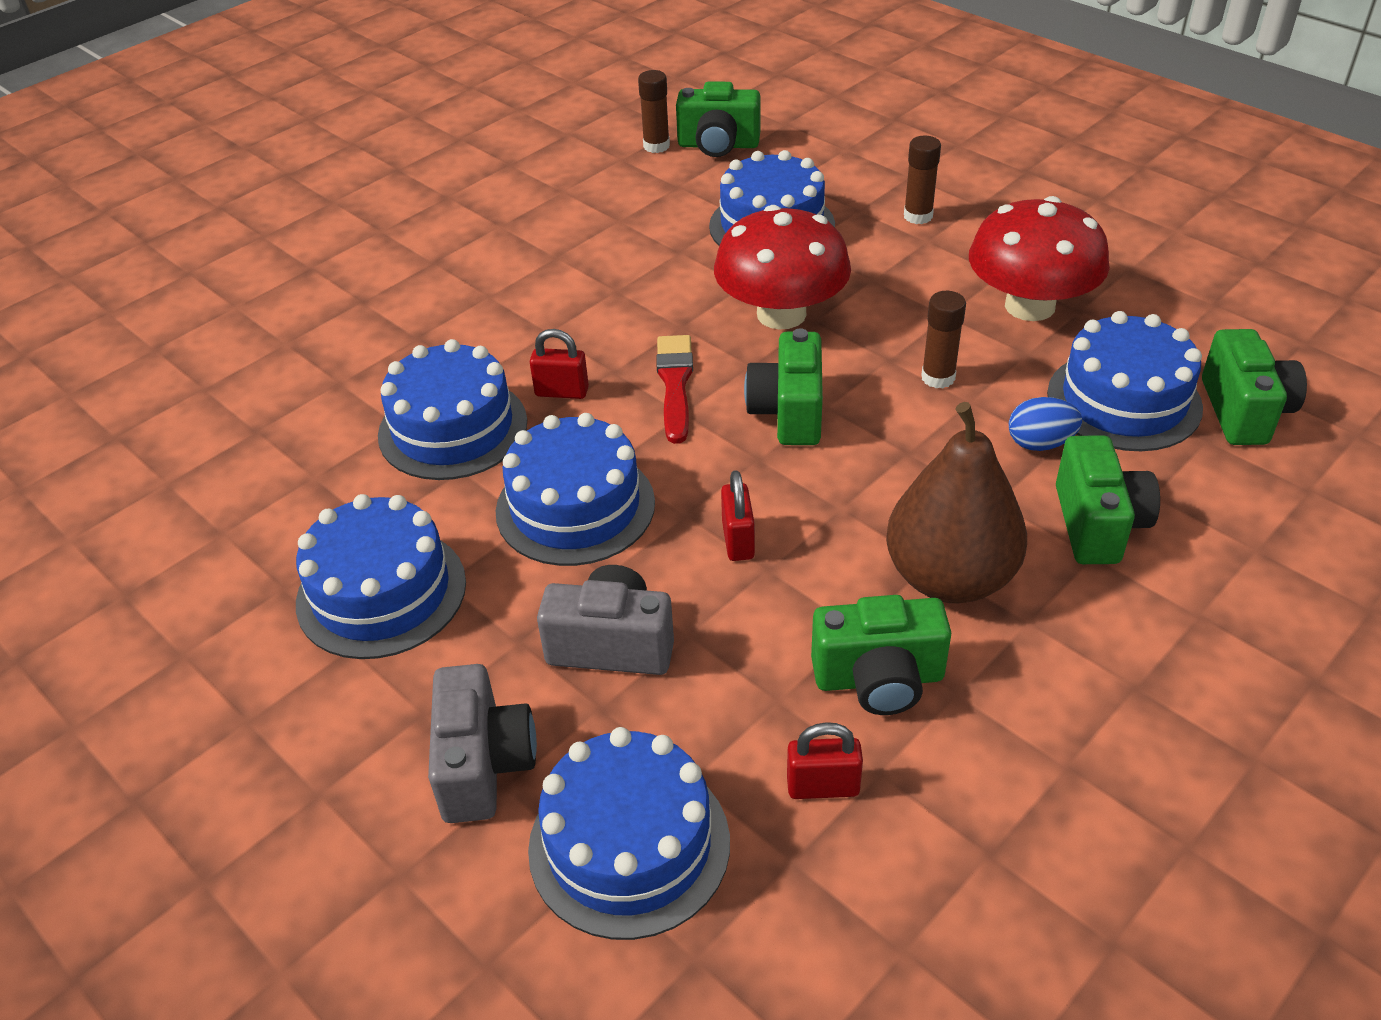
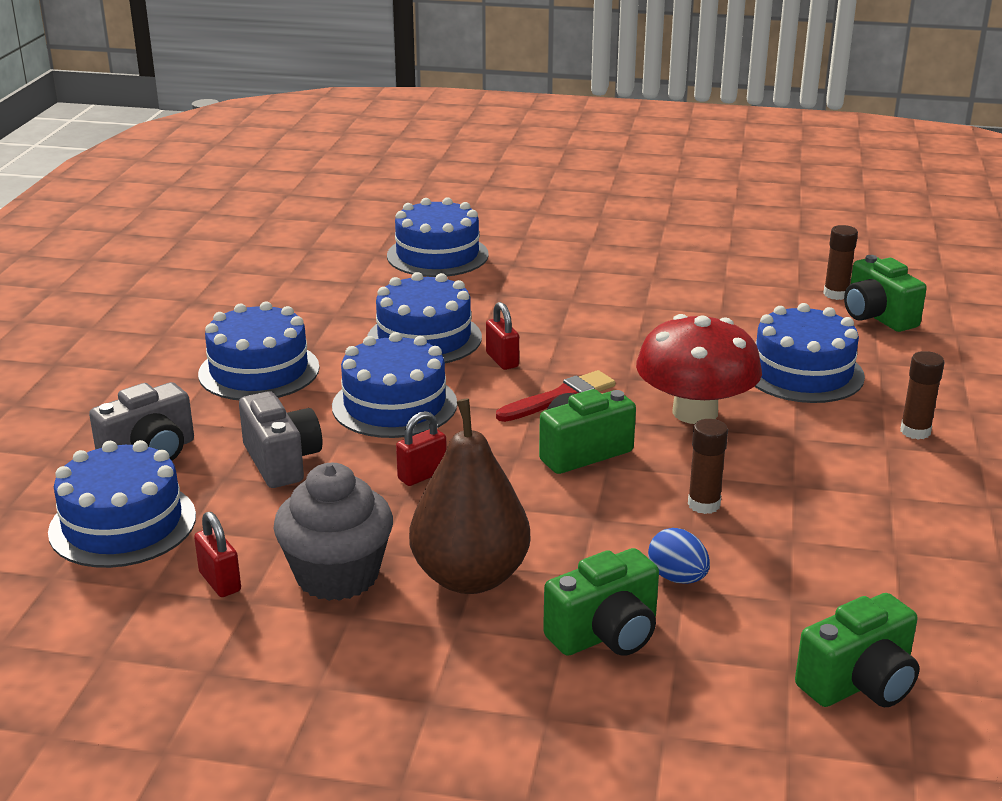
camera: 55 degrees right, 15 degrees down
green camera [811,595,951,715] -> grey cupcake [273,463,393,601]
red mushroom [969,196,1110,321] -> none
blue cake [1047,311,1203,451] -> blue cake moved to [387,197,489,277]

